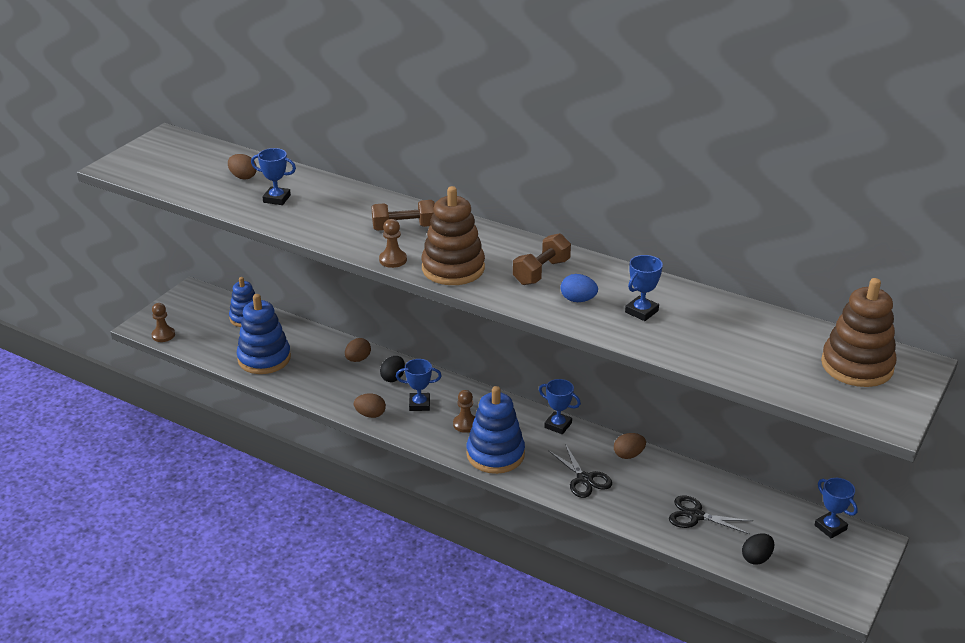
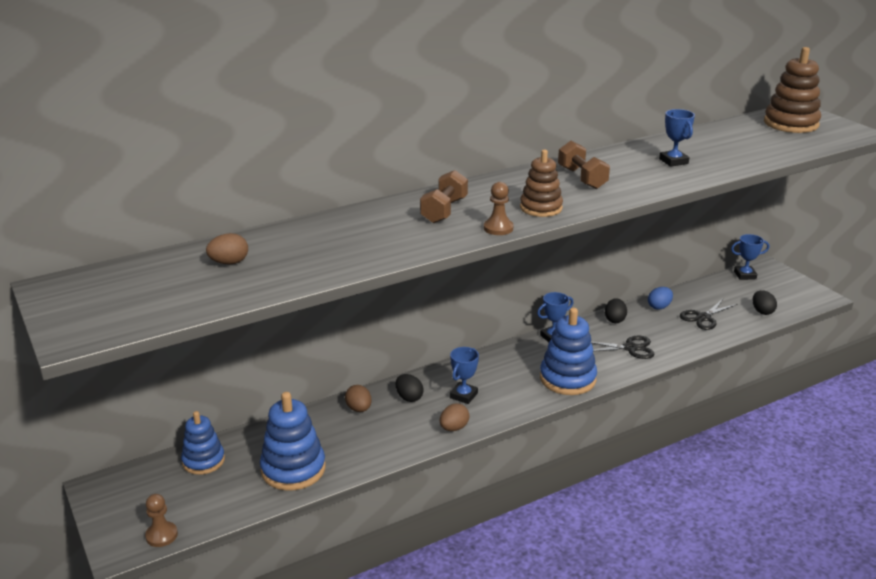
camera: 60 degrees left, 5 degrees down
blue trophy [251,148,296,205] -> none
brown stacking toy [421,186,485,285] -> brown stacking toy [520,150,563,217], size x0.66
brown pawn [453,390,475,433] -> none
blue egg [561,274,598,302] -> blue egg moved to [648,287,673,310]
brown egg [614,433,646,459] -> black egg [605,298,627,323]

